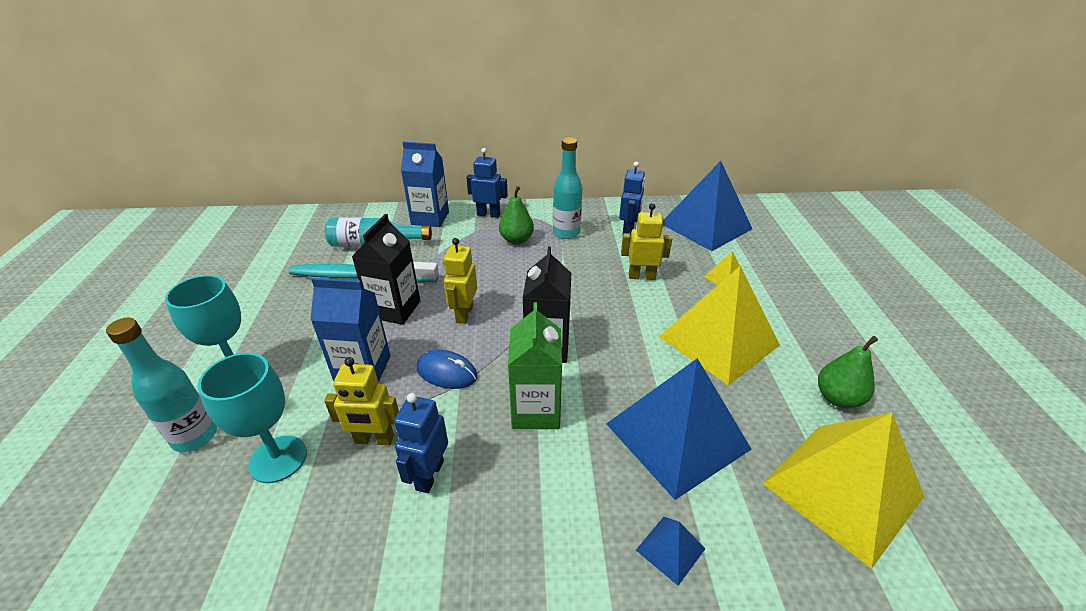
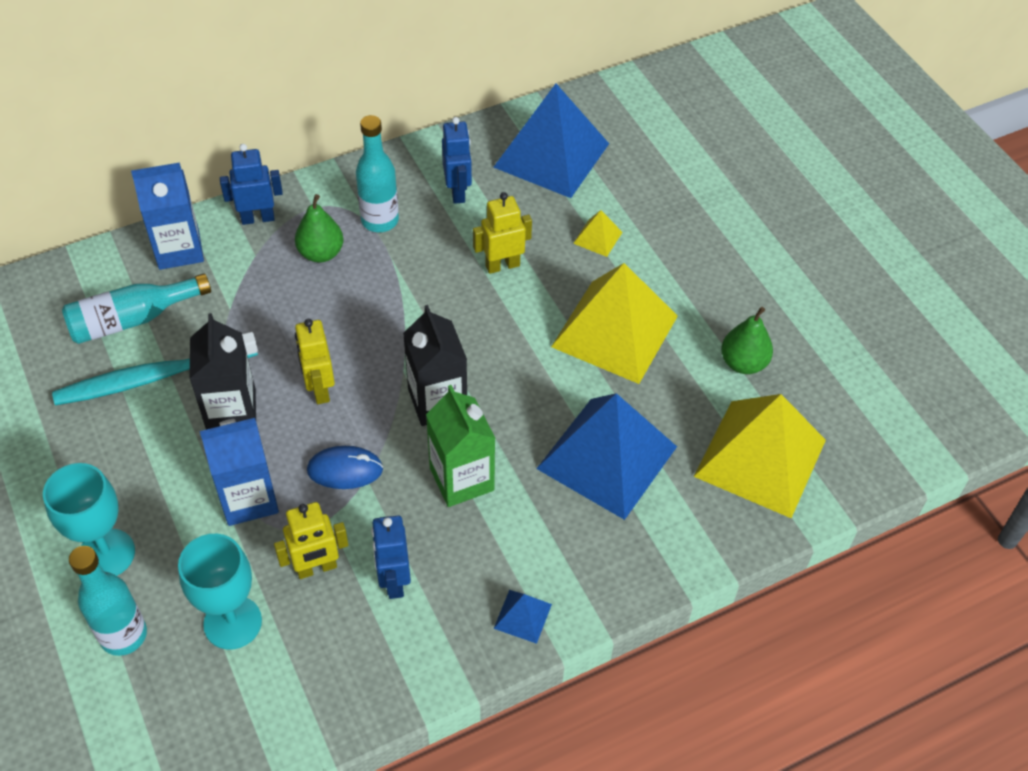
camera: 25 degrees left, 15 degrees up
blue pyramid [636,517,705,586] -> blue pyramid moved to [494,590,552,644]

